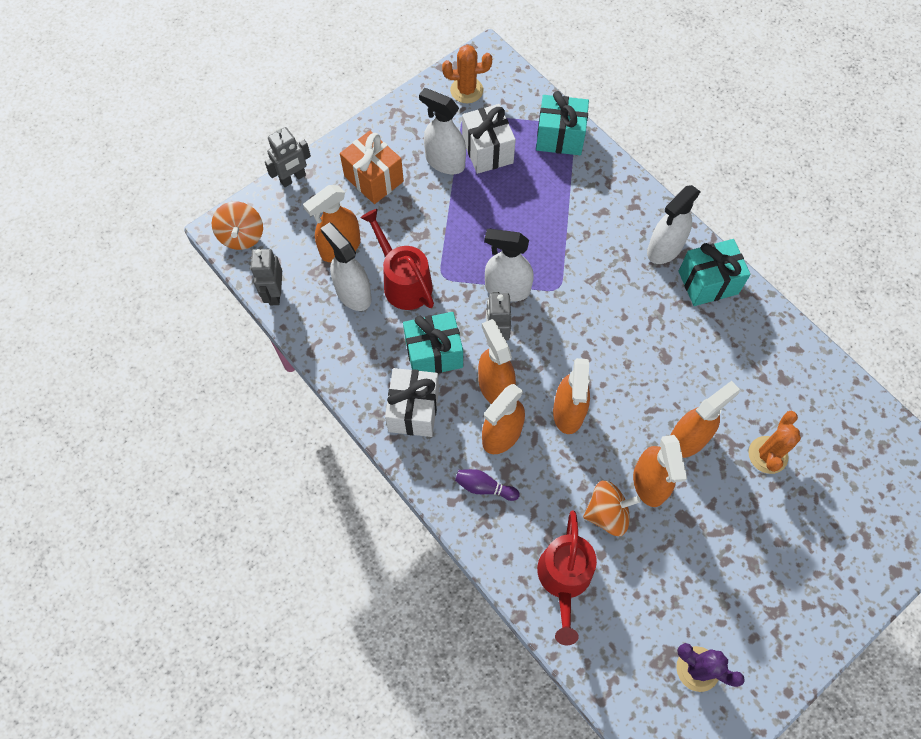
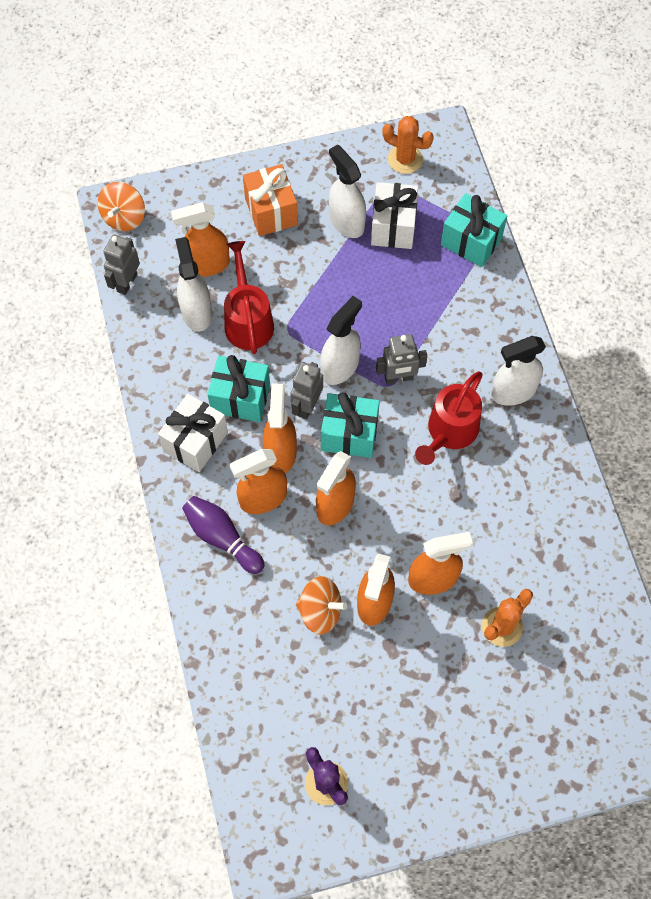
camera: 25 degrees right, 0 degrees up
grey robot [265,127,311,187] -> grey robot moved to [376,334,427,384]
purple bowling pin [455,469,520,501] -> purple bowling pin [182,496,264,574], size x1.54
white spray bottle [484,229,534,302] -> white spray bottle turned 90 degrees clockwise [320,296,362,385]
red watering can [537,510,597,645] -> red watering can moved to [415,371,483,465]
turquoise gift [678,239,751,306] -> turquoise gift moved to [321,392,380,458]

